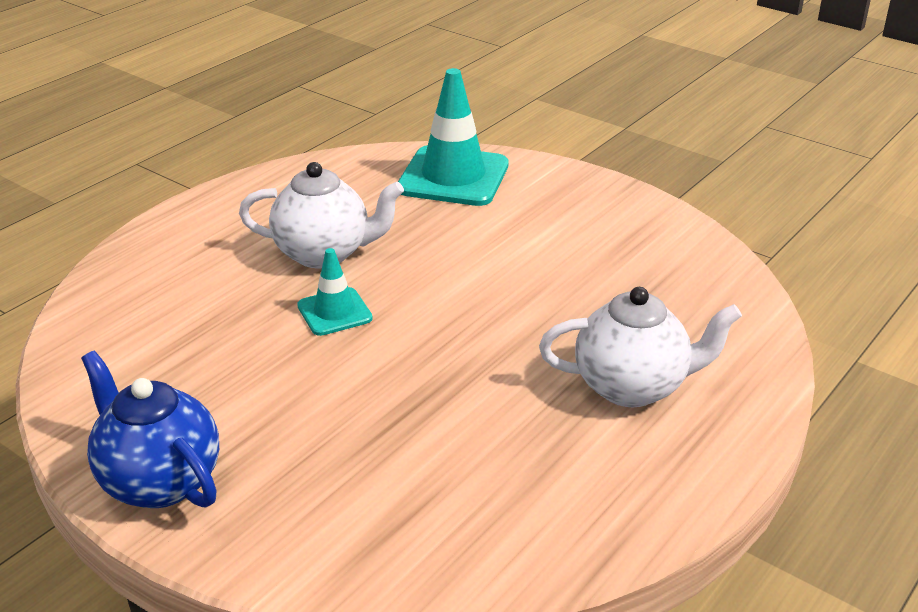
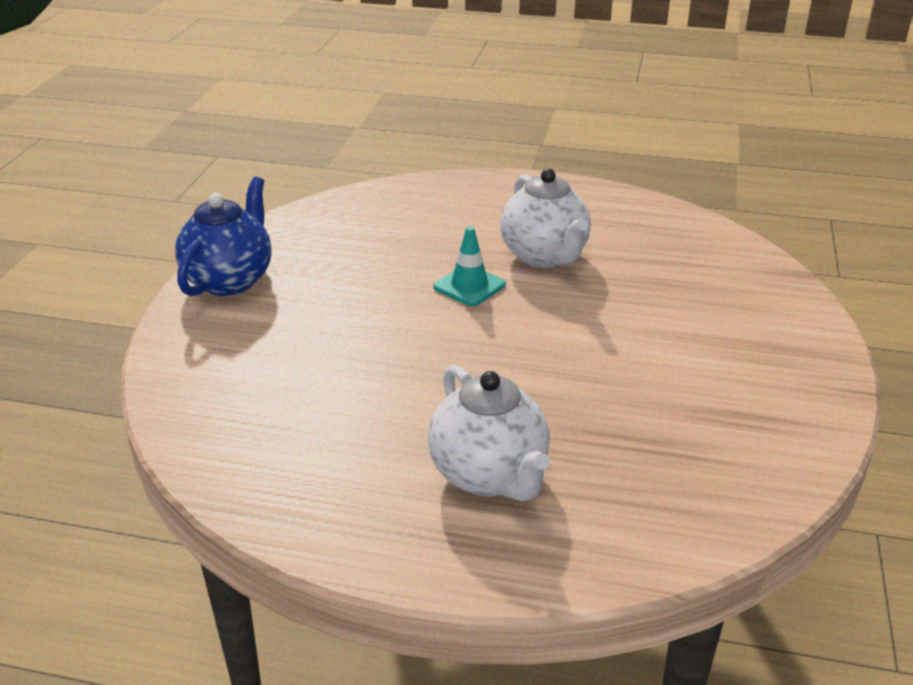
camera: 65 degrees right, 0 degrees up
turquoise traffic cone [398,68,509,206] -> none

